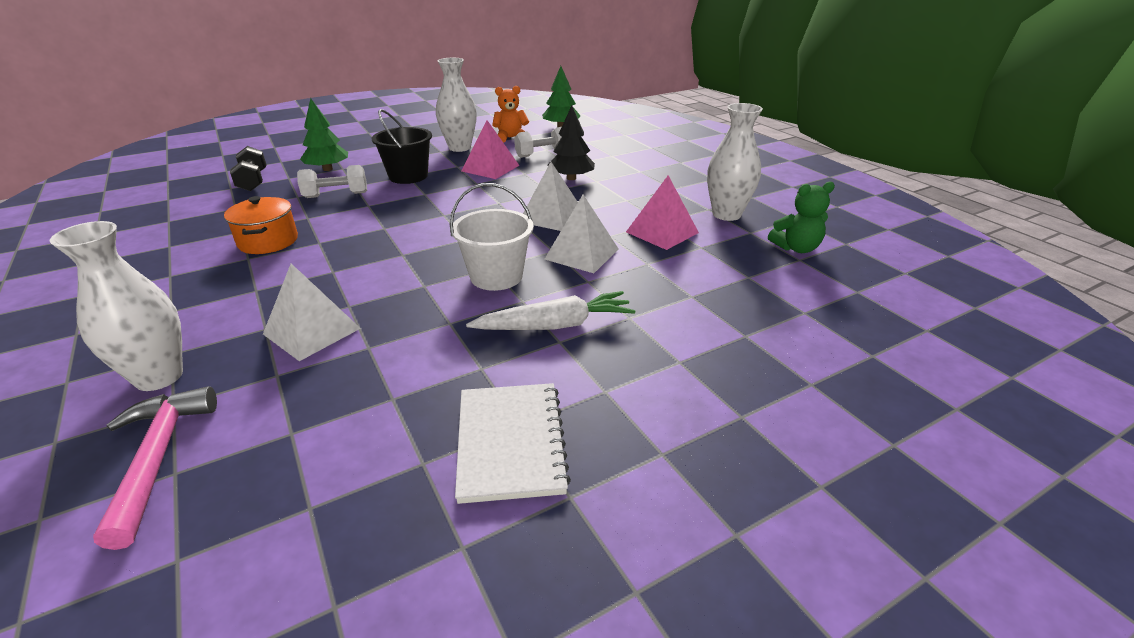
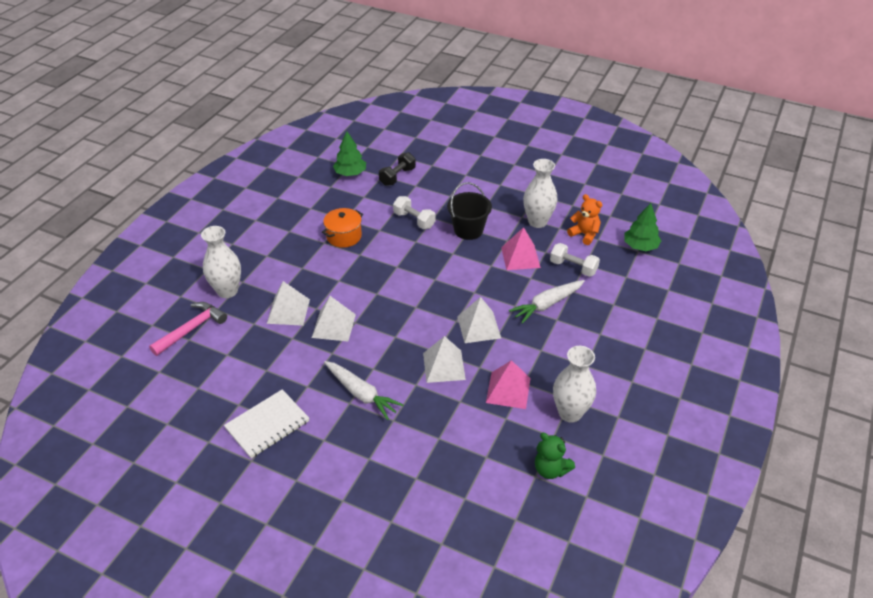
camera: 55 degrees right, 10 degrees up
green tree [300,98,348,171] -> green tree moved to [333,131,366,176]
white bucket [450,183,534,291] -> none
black tree [548,106,595,180] -> white carrot [509,280,585,324]
none -> white pyramid [312,296,356,341]

